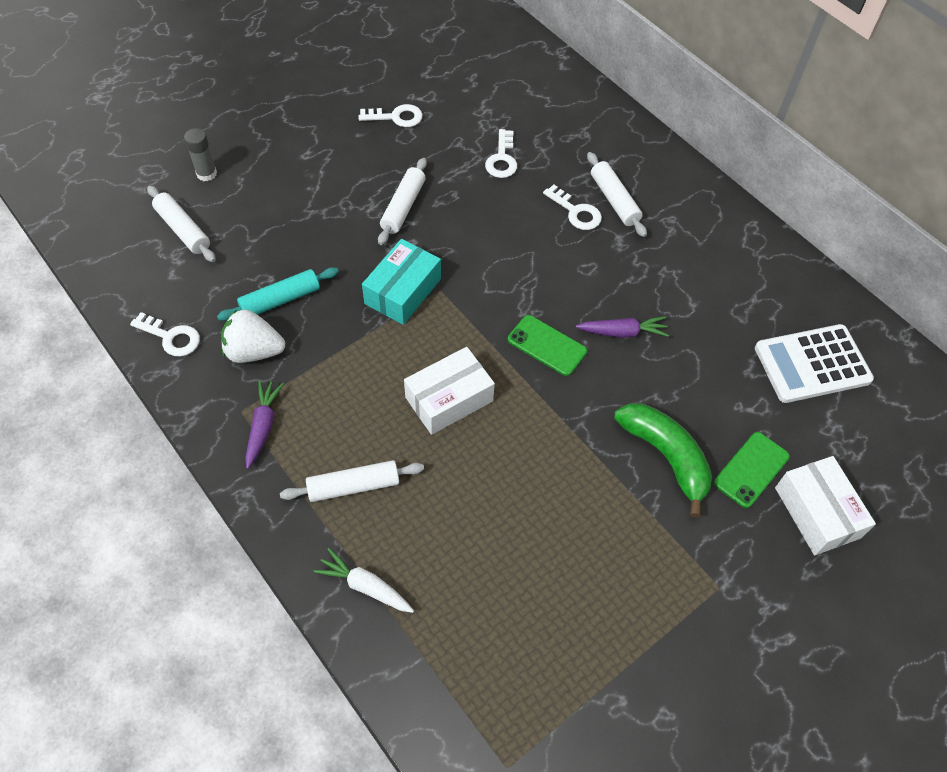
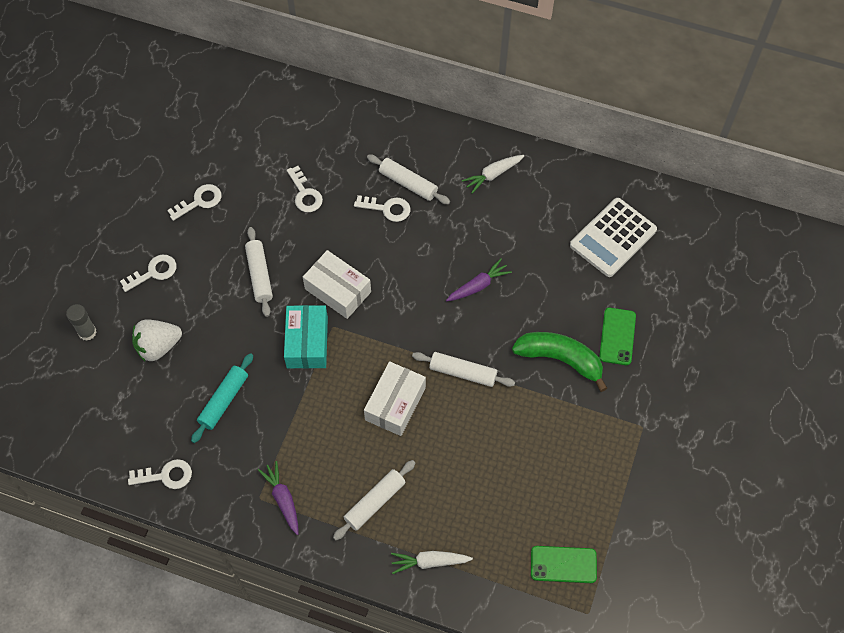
camera: 30 degrees left, 5 degrees up
white rolling pin [147,186,216,262] -> white rolling pin moved to [412,352,515,387]
white strawberry [221,309,285,363] -> white strawberry moved to [132,319,182,361]
green phone [508,315,587,376] -> green phone moved to [531,546,597,583]
white box [775,456,876,555] -> white box moved to [303,250,371,319]
none -> white key [120,255,176,292]
none -> white carrot [462,155,524,193]

